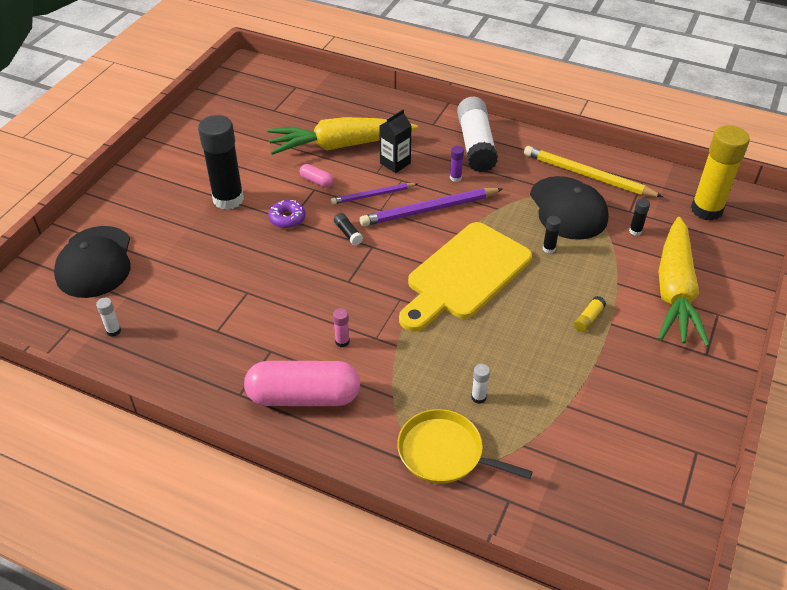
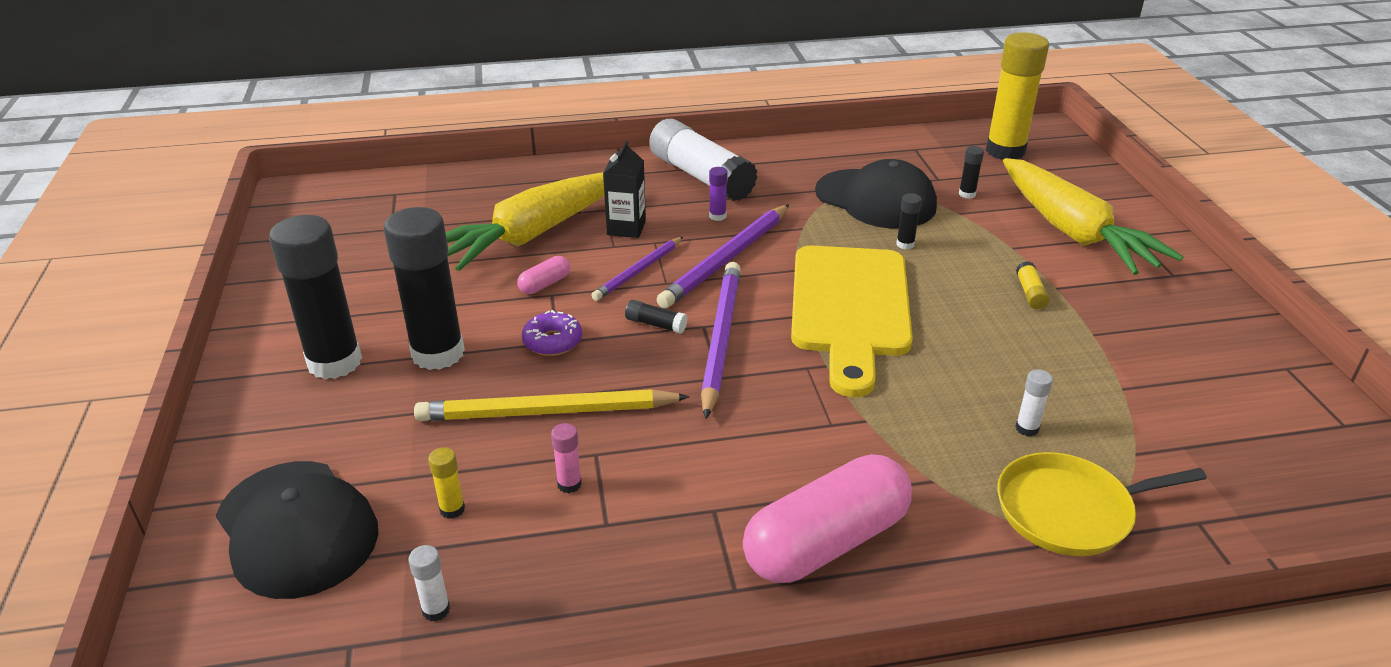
camera: 35 degrees left, 10 degrees down
pink capsule [300,164,333,188] -> pink capsule turned 45 degrees counterclockwise [517,256,570,294]
pink glue stick [333,308,350,347] -> pink glue stick moved to [551,423,582,493]
yellow pencil [524,146,663,197] -> yellow pencil moved to [414,389,690,421]
none -> black glue stick [269,215,362,379]
none -> yellow glue stick [428,447,465,519]
none -> purple pencil [701,262,741,419]

